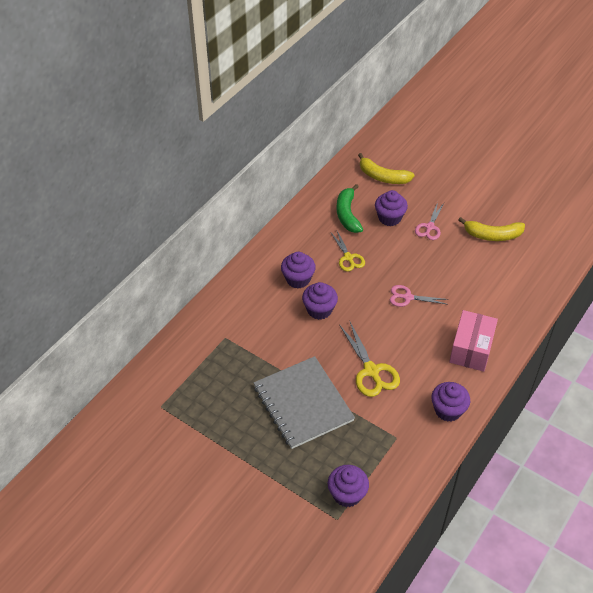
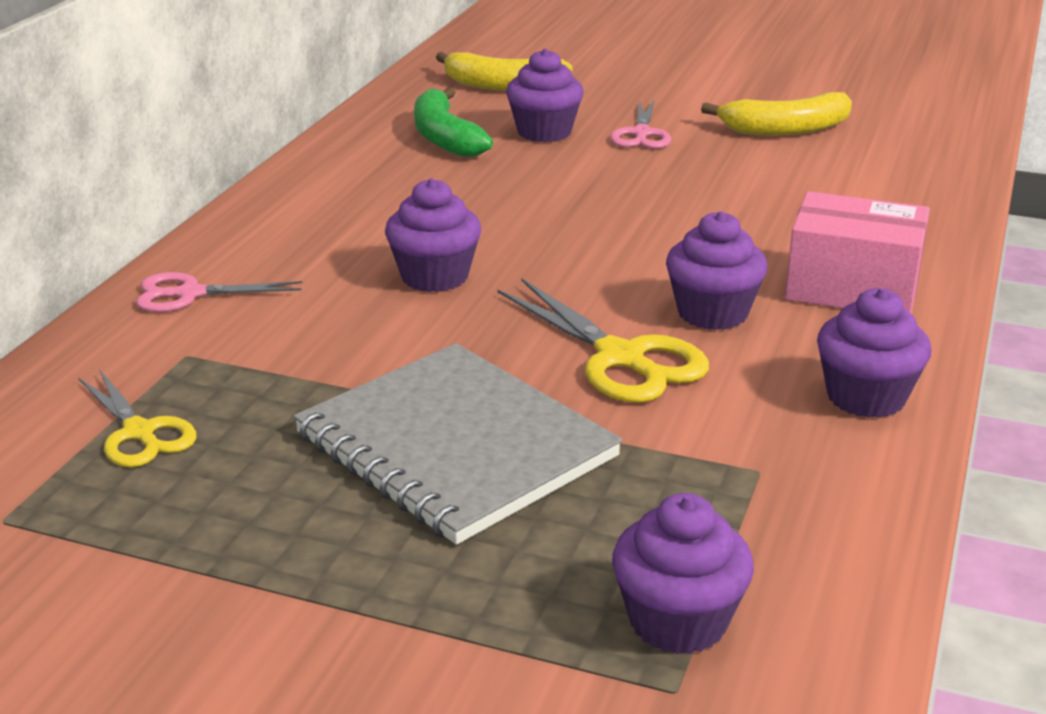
camera: 15 degrees left, 20 degrees down
purple cupcake [281,252,316,289] -> purple cupcake moved to [666,211,768,330]
yellow scissors [331,231,365,271] -> yellow scissors moved to [79,369,197,467]
pink scissors [390,285,448,307] -> pink scissors moved to [136,272,302,312]
pink box [449,310,498,372] -> pink box turned 75 degrees counterclockwise [785,191,930,314]

